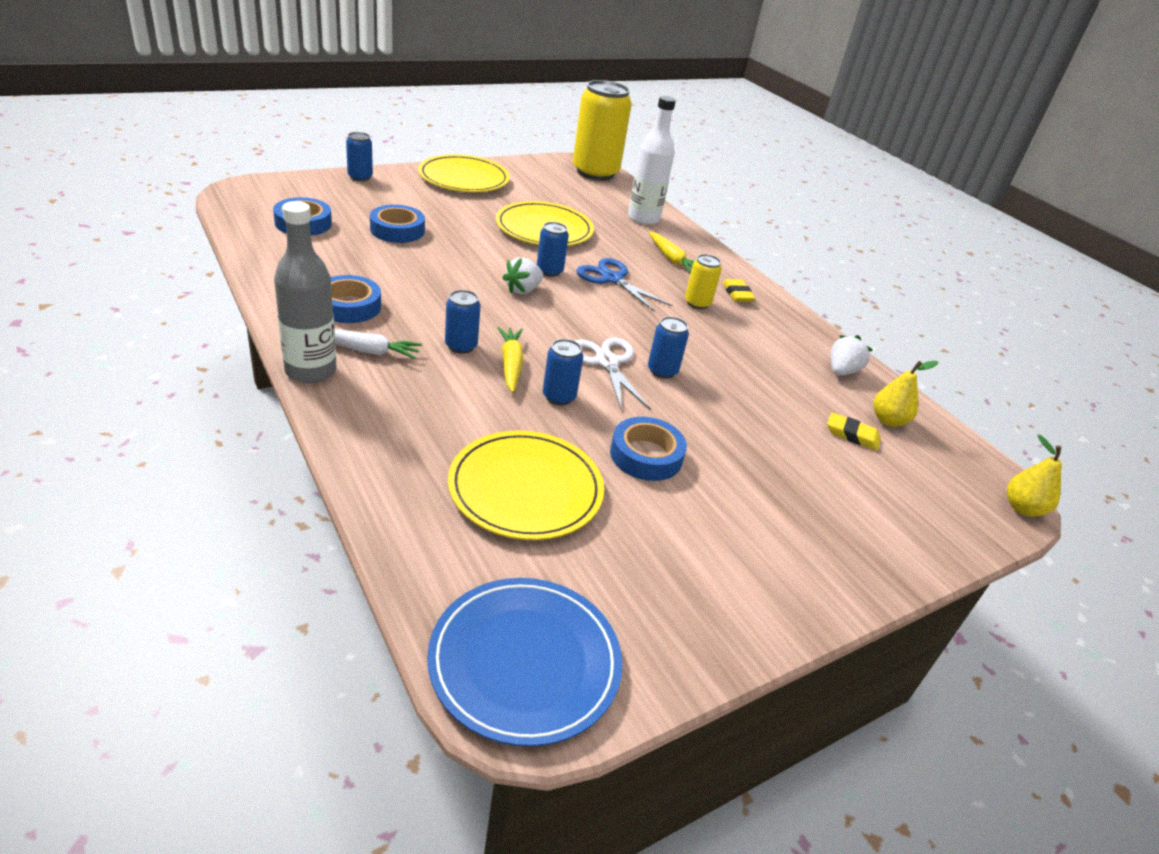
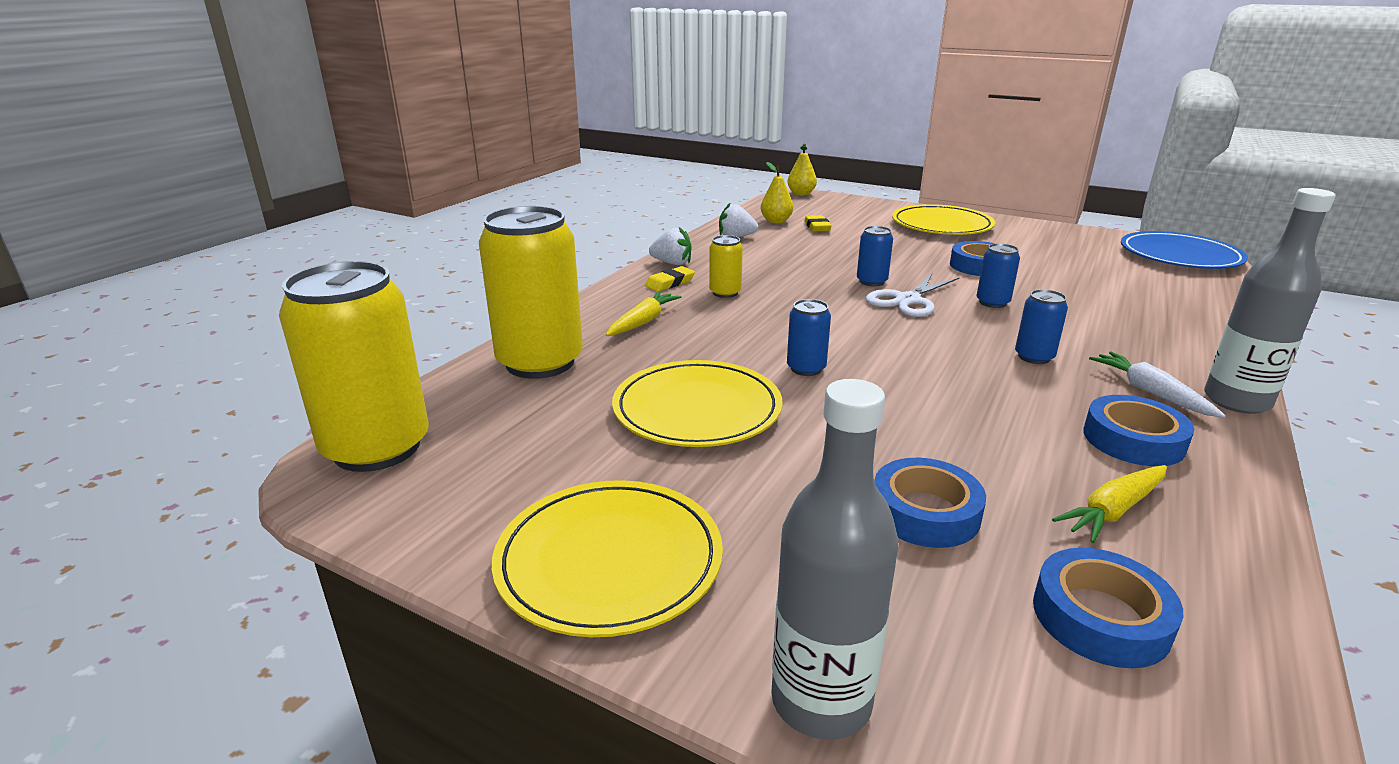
camera: 115 degrees left, 10 degrees down
blue can [346,132,373,181] -> grey bottle [771,379,899,740]
yellow plate [448,430,604,540] -> yellow plate moved to [892,204,995,235]
yellow carrot [498,327,523,393] -> yellow carrot moved to [1052,465,1167,543]
white strawberry [502,257,543,294] -> white strawberry moved to [649,227,692,265]
blue scissors [576,258,672,312] -> none
white bottle [628,96,676,225] -> yellow can [479,206,583,379]

